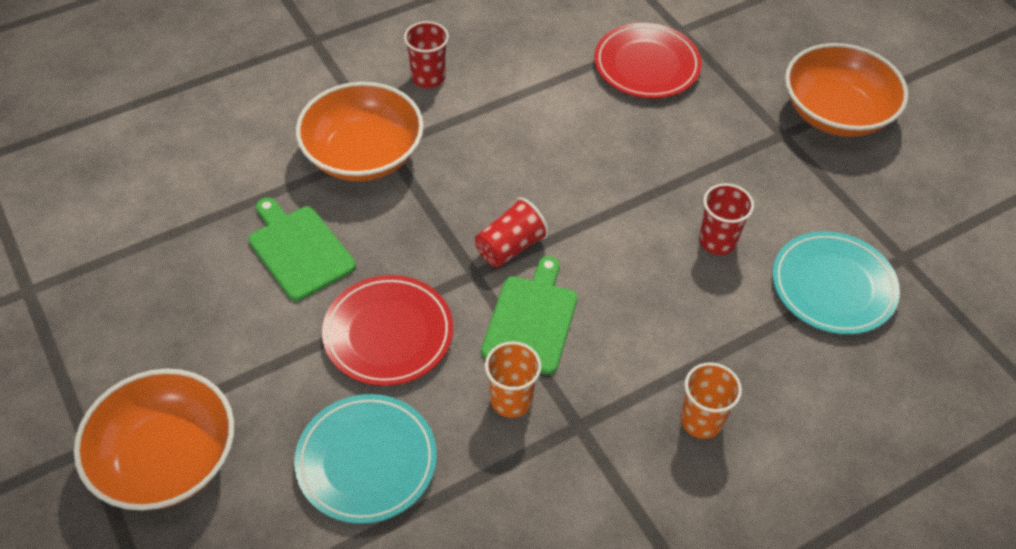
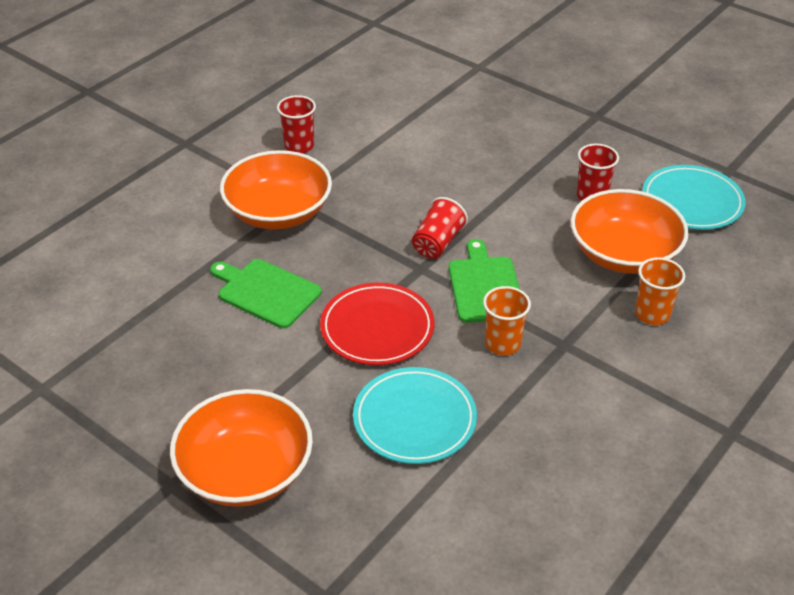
camera: 20 degrees left, 10 degrees down
red plate [594,23,702,98] -> none
orange bowl [785,43,908,137] -> orange bowl moved to [570,189,689,274]

